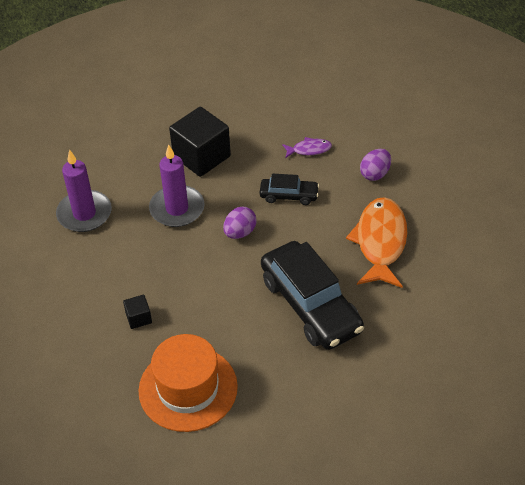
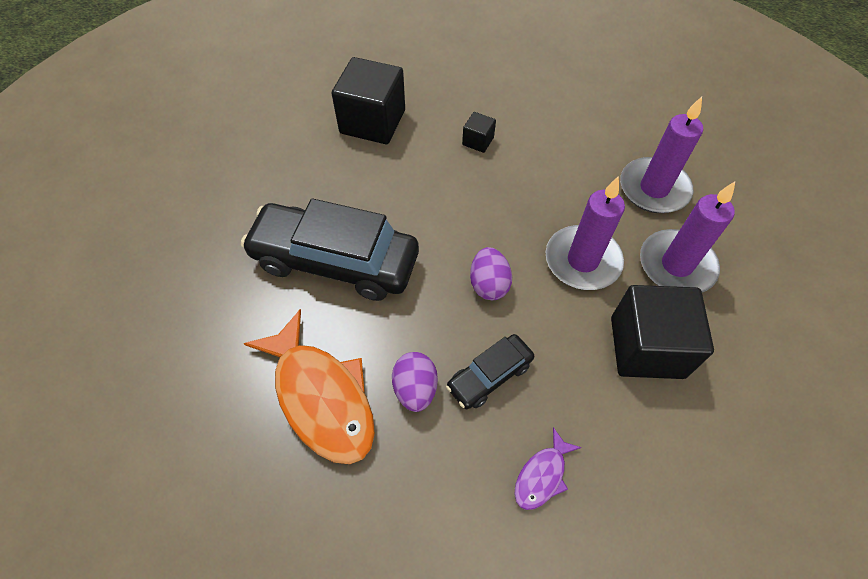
camera: 135 degrees right, 10 degrees up
orange hat [138,334,238,432] -> black cube [332,57,405,144]
purple egg [360,149,391,181] -> purple egg moved to [392,352,438,412]
none -> purple candle [640,182,735,292]

